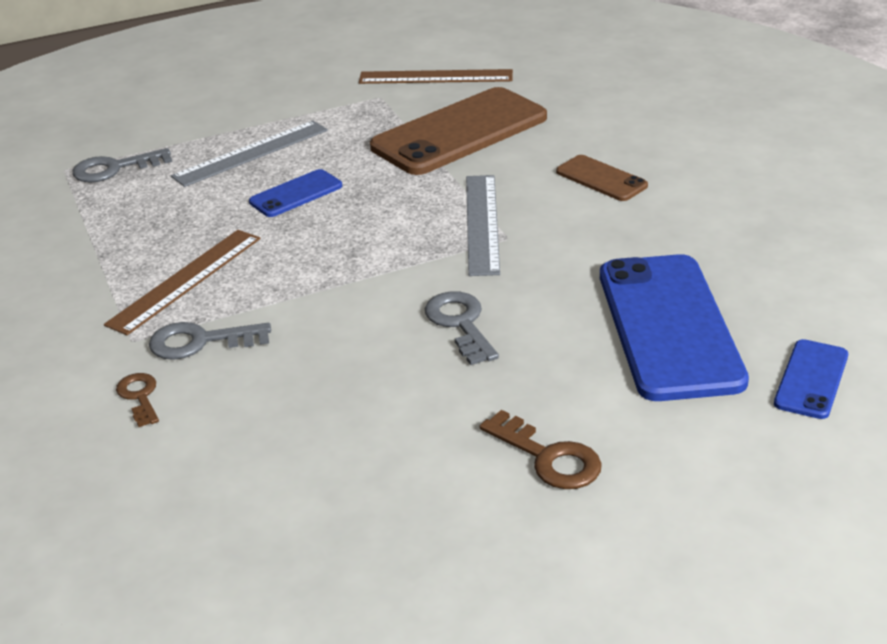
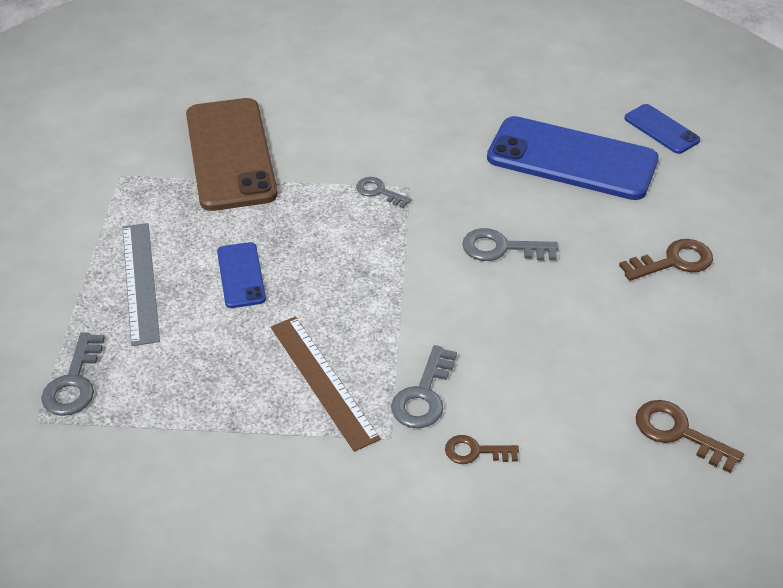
camera: 65 degrees left, 10 degrees up
brown ruler [359,69,513,84] -> none
grey ruler [466,175,500,276] -> grey key [356,177,412,208]
brown phone [556,155,648,201] -> none
none -> brown key [635,400,744,473]

